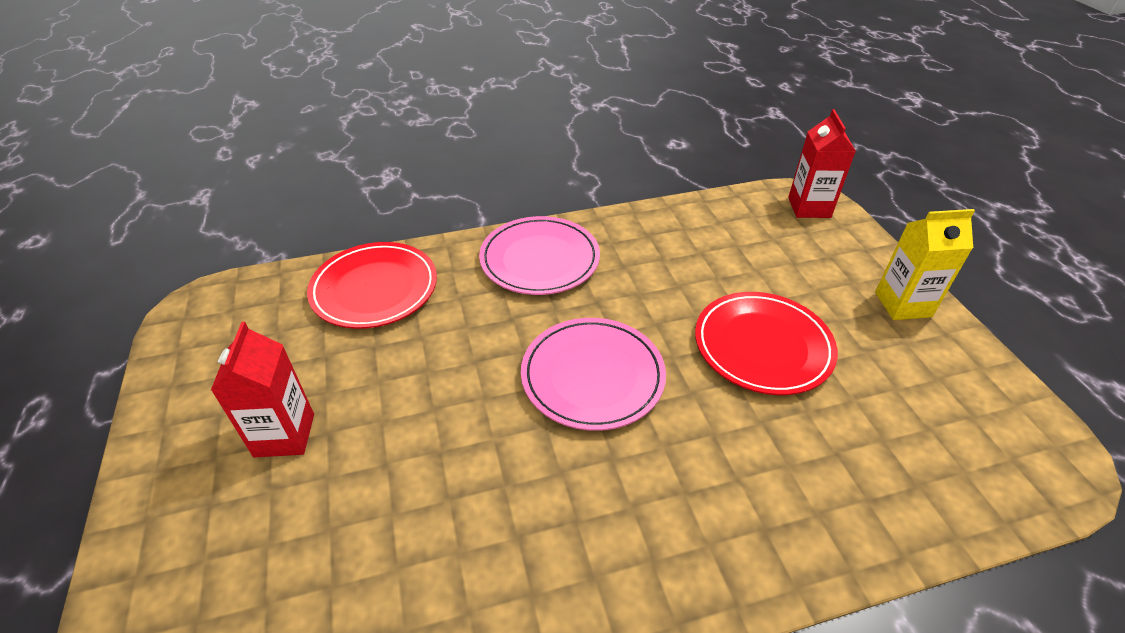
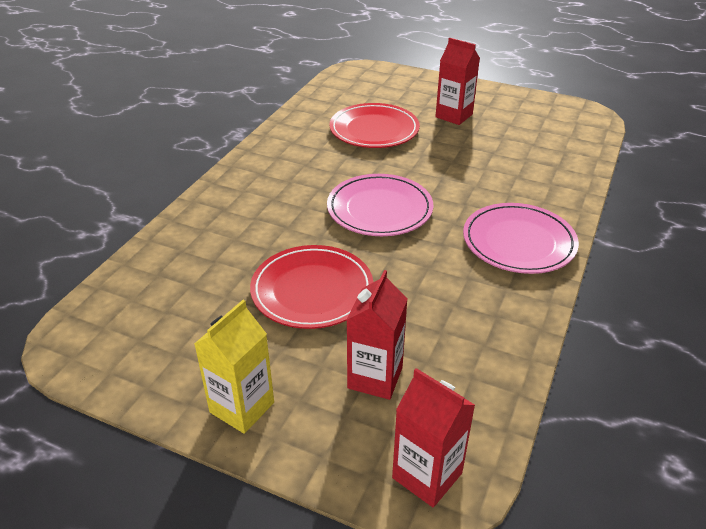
camera: 130 degrees right, 5 degrees down
red plate [307,242,437,329] -> red plate moved to [329,103,420,148]
none -> red carton [347,270,407,400]

